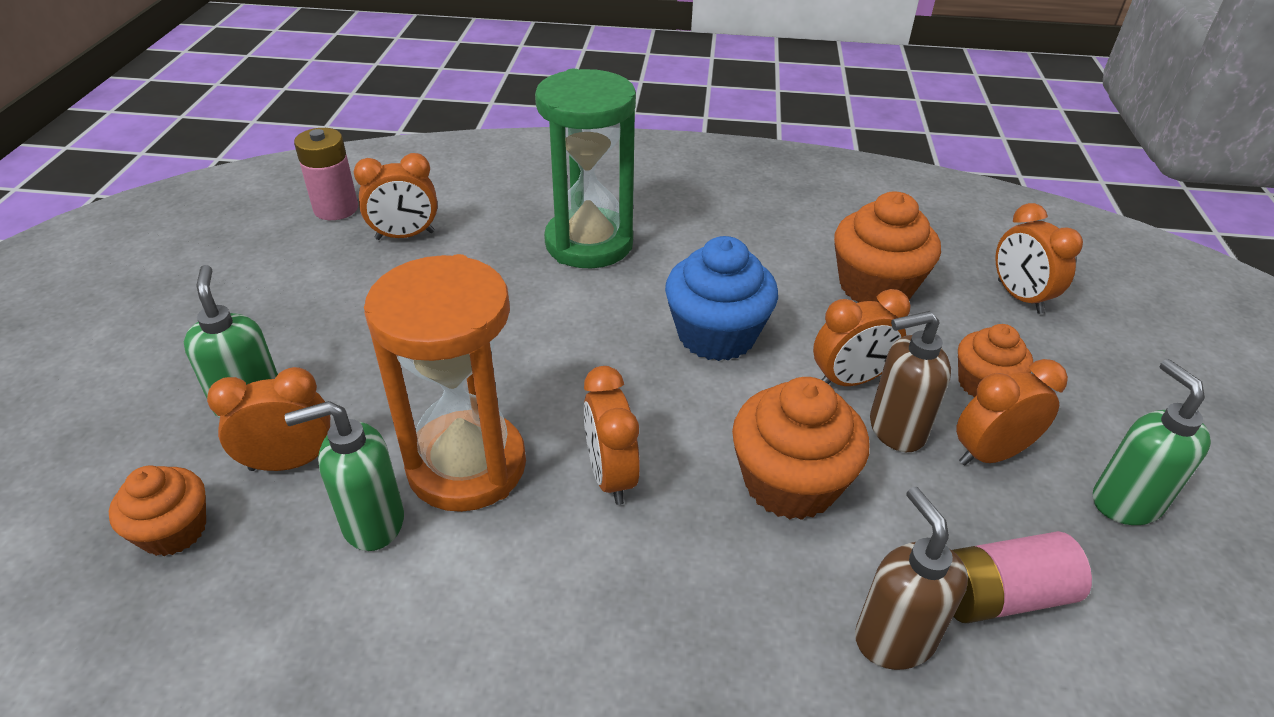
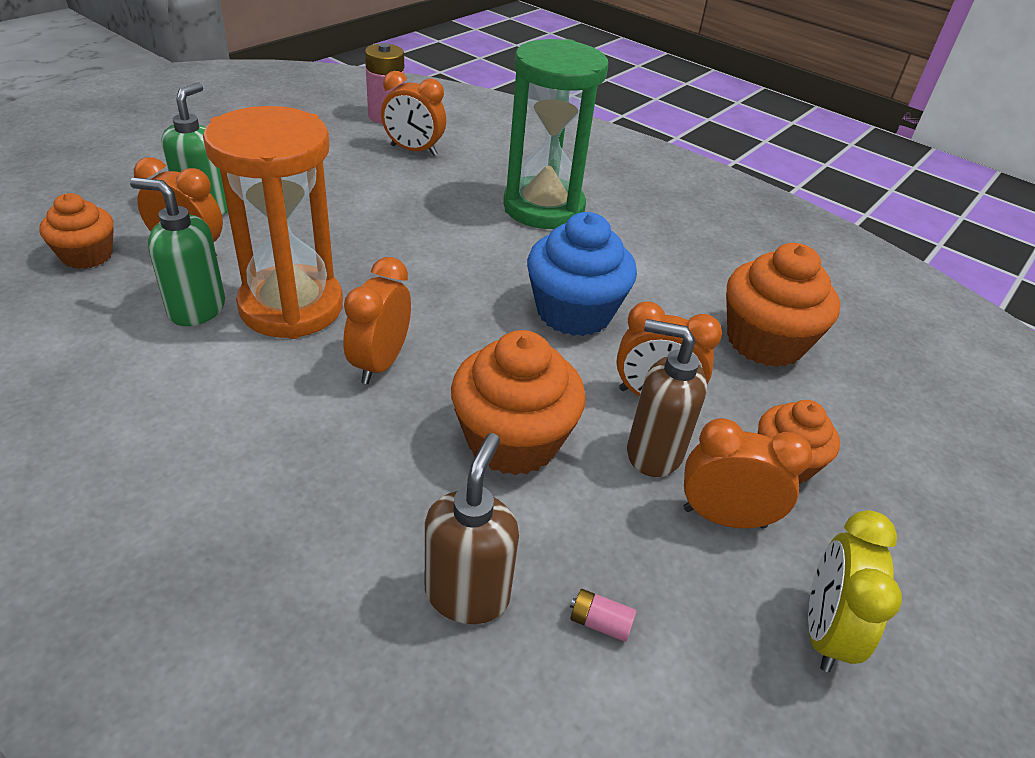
camera: 30 degrees right, 0 degrees up
pink battery [952,531,1092,623] -> pink battery [570,589,637,642], size x0.44
orange clock [995,203,1083,314] -> none
green soap dispenser [1093,359,1211,525] -> yellow clock [808,510,902,672]

